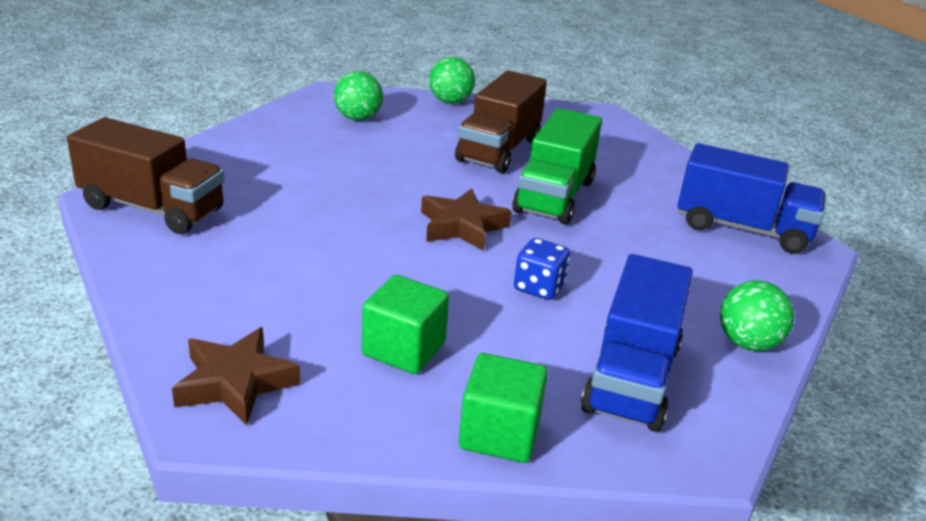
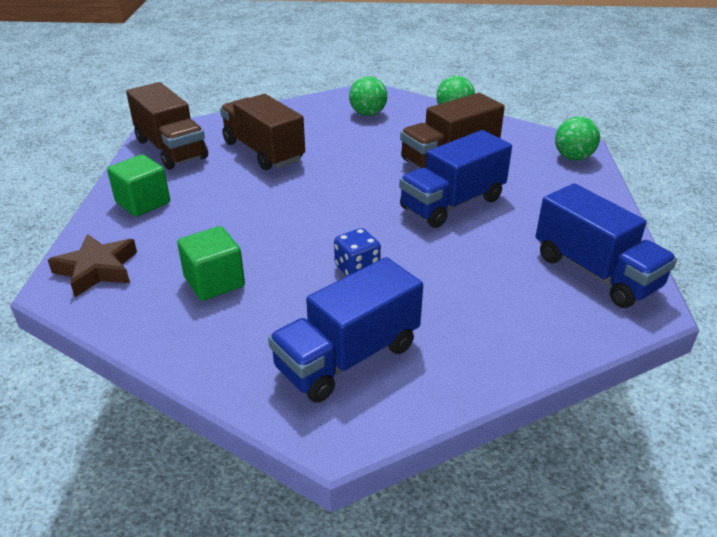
camera: 35 degrees right, 5 degrees up
brown star [421,188,511,251] -> none
green cube [459,353,548,463] -> green cube moved to [107,154,170,217]
green truck [512,108,602,225] -> blue truck [399,130,512,228]
green ball [720,280,794,351] -> green ball moved to [555,117,600,160]
none -> brown truck [220,94,305,170]

